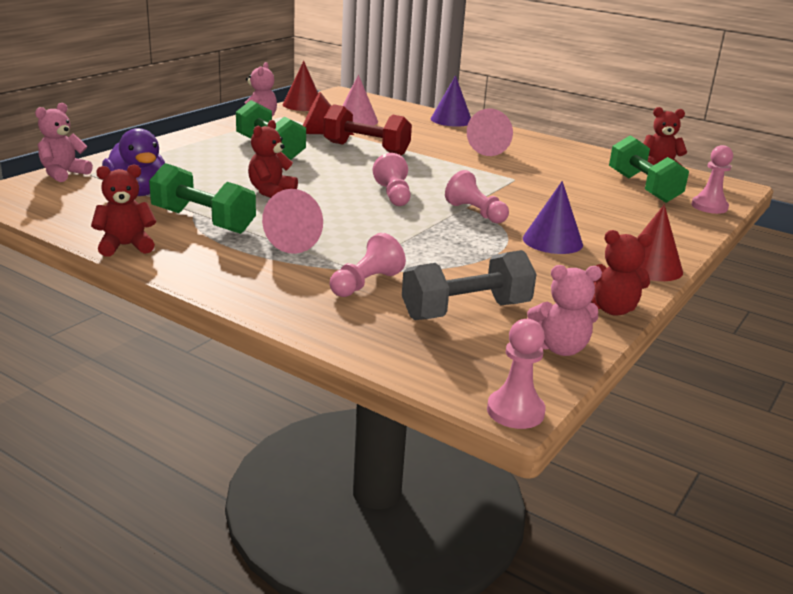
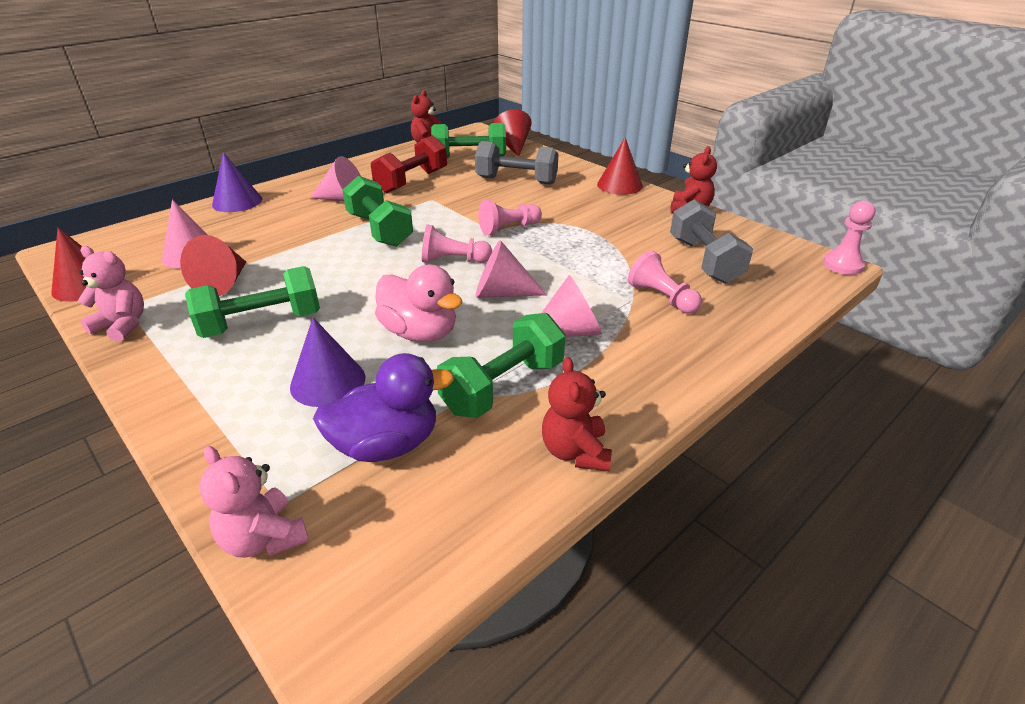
camera: 75 degrees left, 10 degrees up
red teddy bear [248,120,298,198] -> pink duck [375,265,463,342]
red dumbbell [323,104,412,156] -> red dumbbell moved to [371,135,447,193]
purple cone [523,181,583,254] -> purple cone moved to [290,317,366,407]
pink teddy bear [527,265,602,356] -> none
pink pawn [692,145,733,214] -> red cone [493,109,532,157]
none -> green dumbbell [342,176,413,247]
none -> grey dumbbell [475,141,558,185]
none -> pink cone [475,240,547,298]

